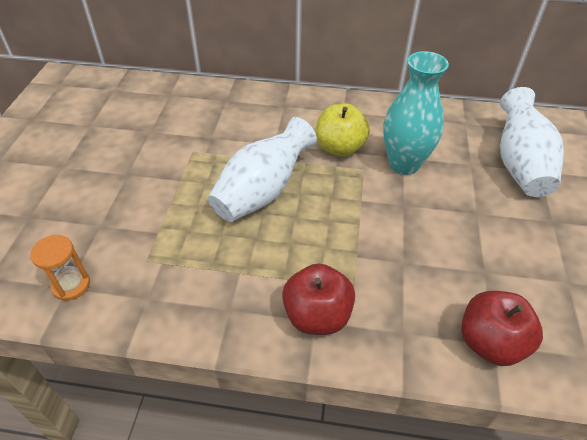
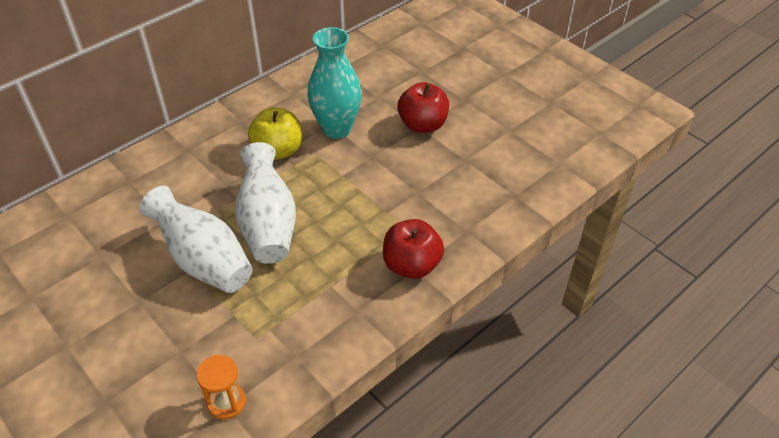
camera: 50 degrees left, 0 degrees up
red apple [461,291,543,366] -> red apple moved to [398,82,449,133]
white vase [500,87,564,197] -> white vase moved to [139,186,253,293]

